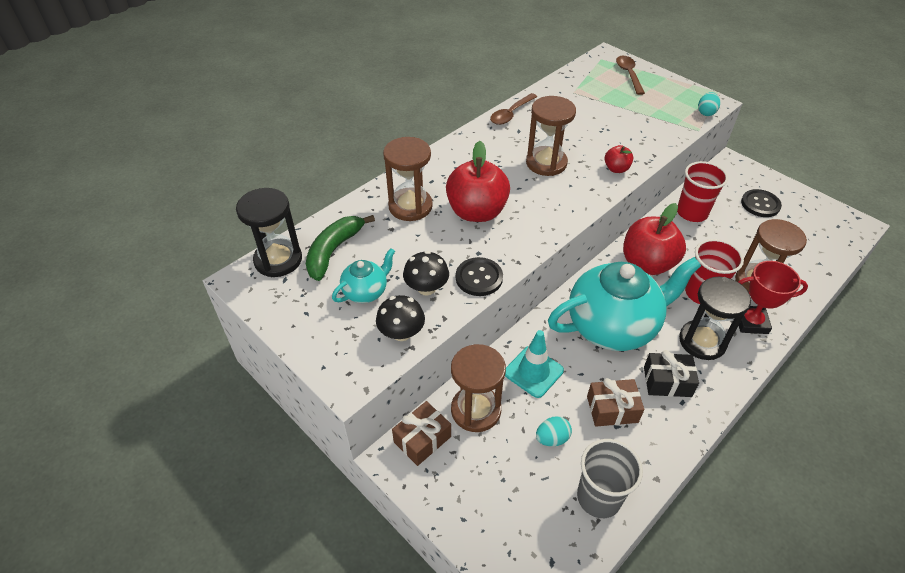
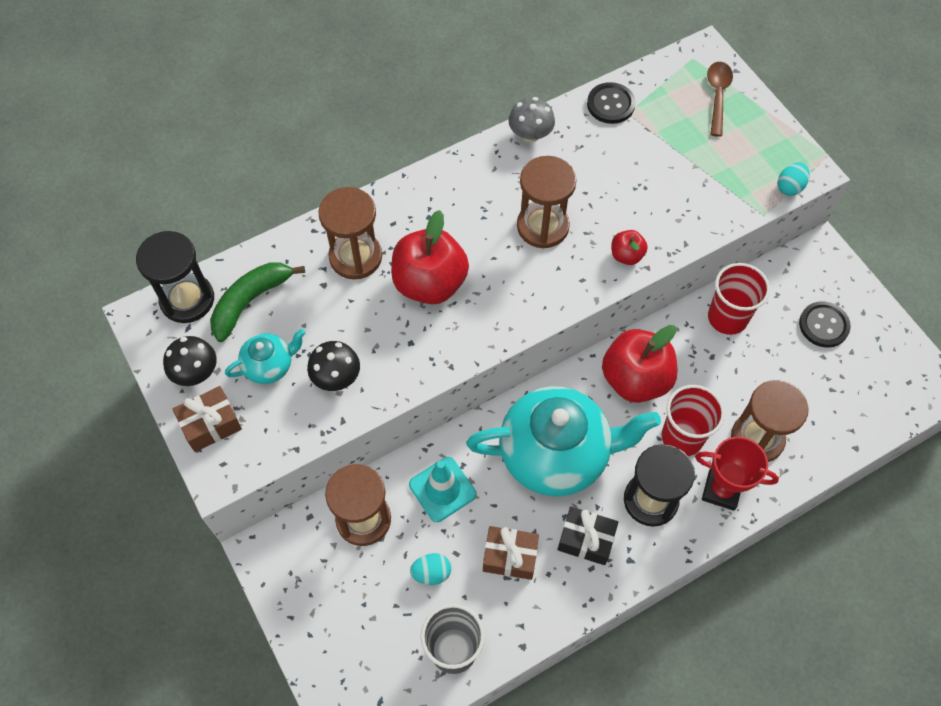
camera: 15 degrees right, 15 degrees up
black mushroom [376,295,425,341] -> black mushroom moved to [163,336,217,386]
brown gift [392,401,451,466] -> brown gift moved to [173,386,242,452]
black button [456,257,503,296] -> black button moved to [587,82,635,124]
brown spoon [490,93,537,125] -> grey mushroom [508,97,555,142]

